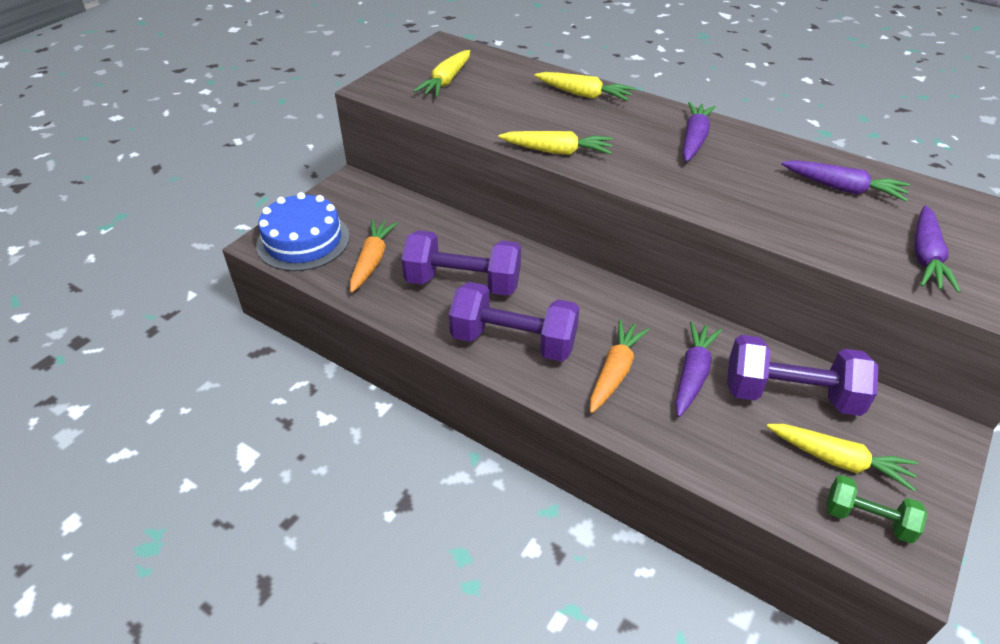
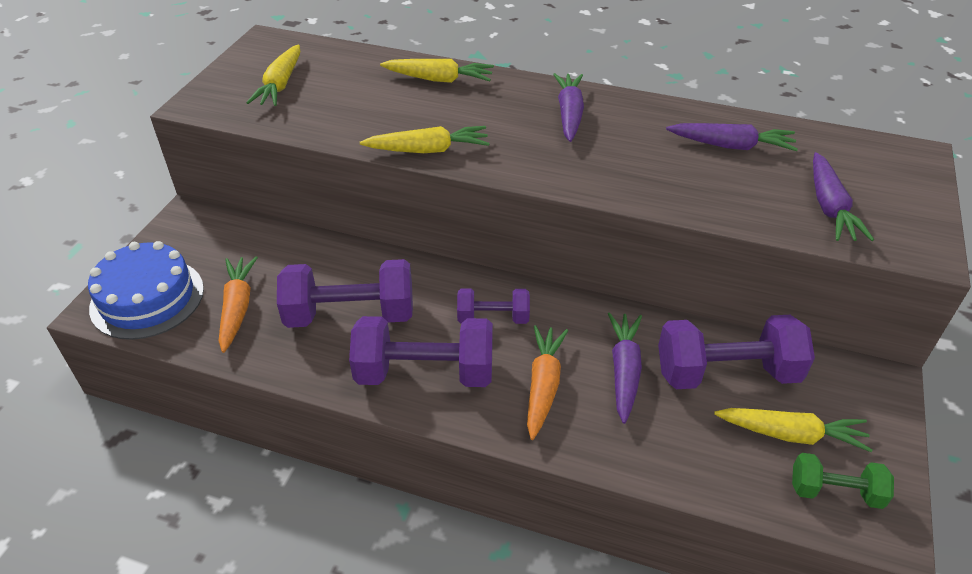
camera: 15 degrees left, 0 degrees up
none -> purple dumbbell [457,288,530,324]

